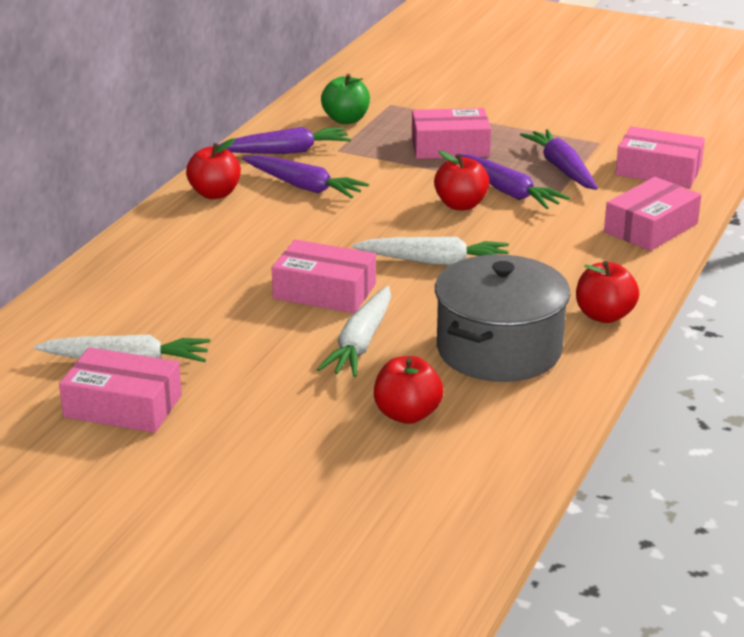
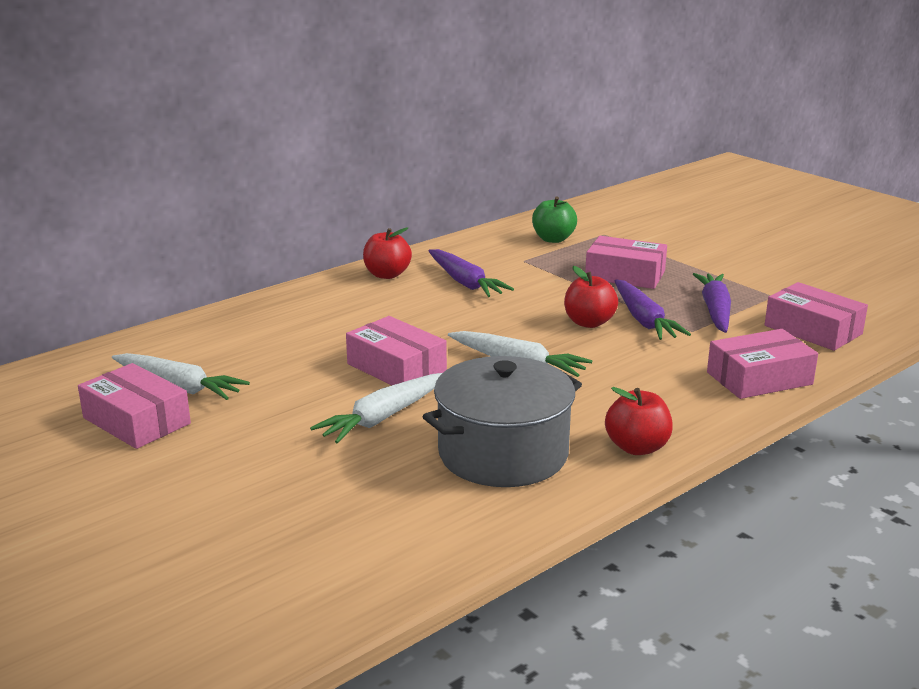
camera: 25 degrees right, 5 degrees down
purple carrot [218,127,351,154] -> none
red apple [374,356,443,424] -> none

